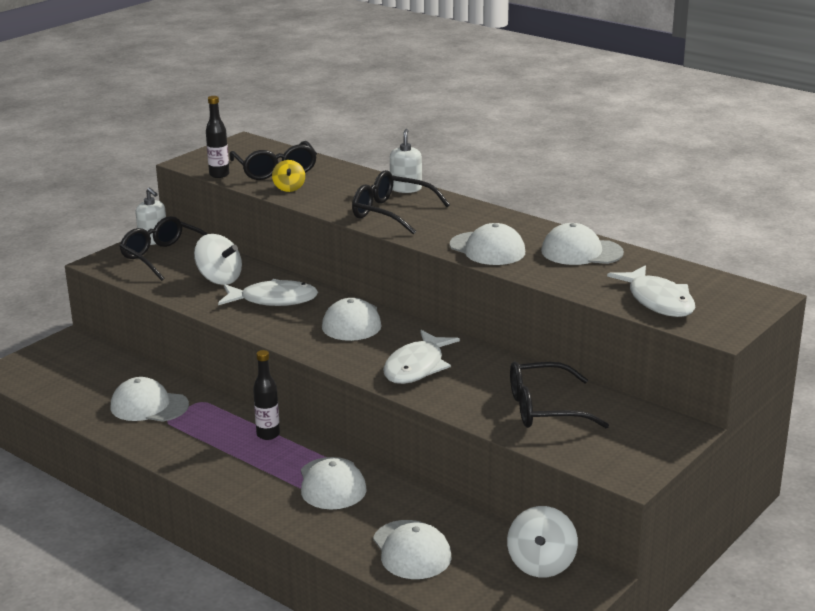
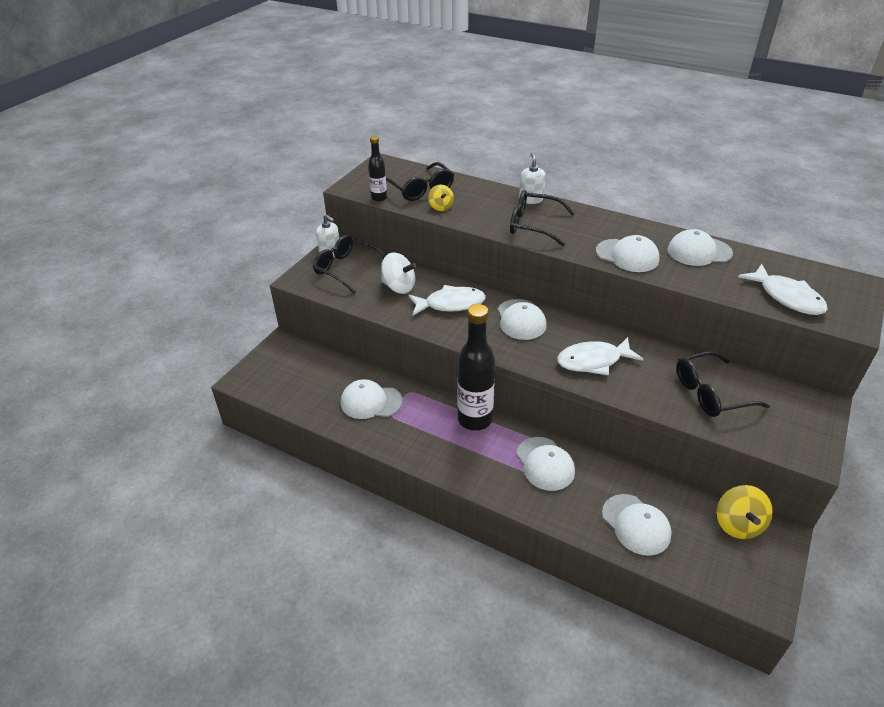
camera: 10 degrees left, 15 degrees up
black bottle [253,350,280,440] -> black bottle [457,304,496,431], size x1.93
white fish [383,330,460,384] -> white fish turned 60 degrees clockwise [557,337,643,375]
white spinning top [507,506,578,578] -> yellow spinning top [717,485,773,539]

